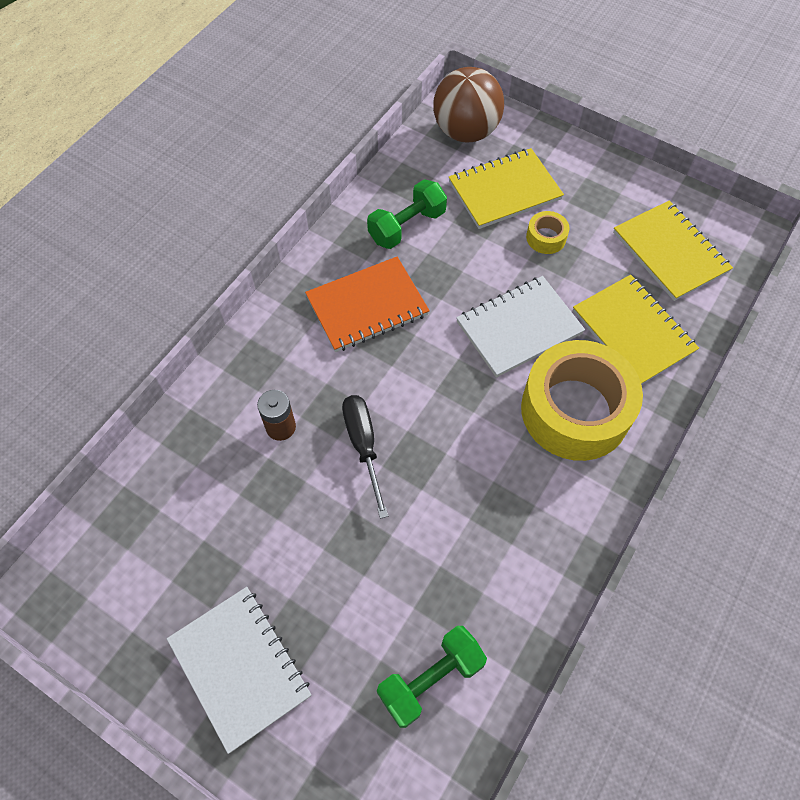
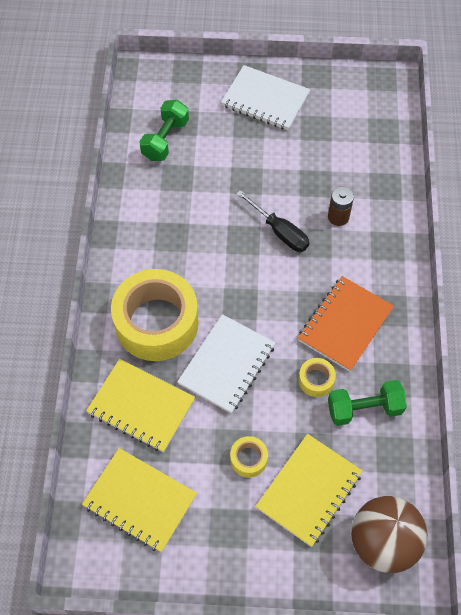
camera: 150 degrees right, 0 degrees up
green dumbbell [367,179,447,249] -> green dumbbell turned 60 degrees clockwise [328,380,407,426]
none -> yellow tape [298,358,336,397]

